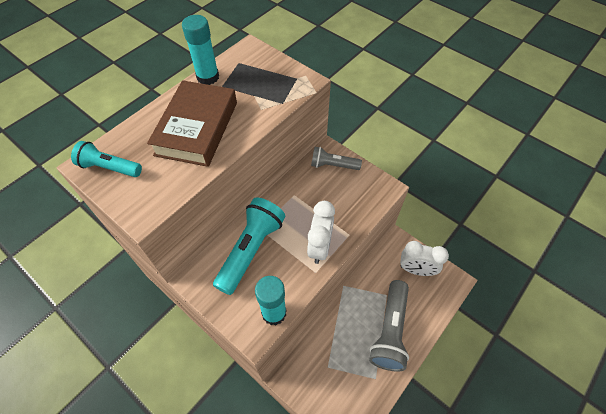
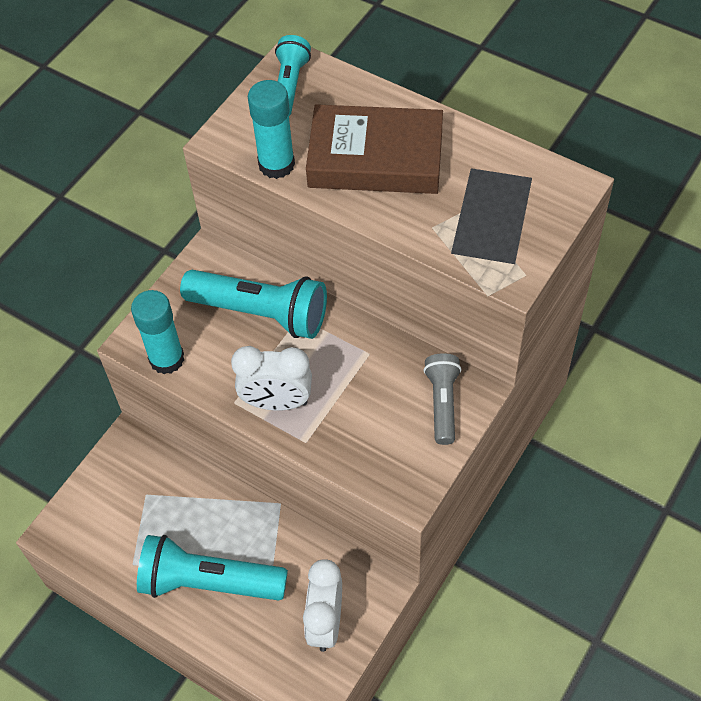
camera: 85 degrees right, 0 degrees up
turquoise glue stick [182,15,219,85] -> turquoise glue stick moved to [248,80,295,179]
grey flashlight [369,280,409,371] -> turquoise flashlight [137,535,288,601]

